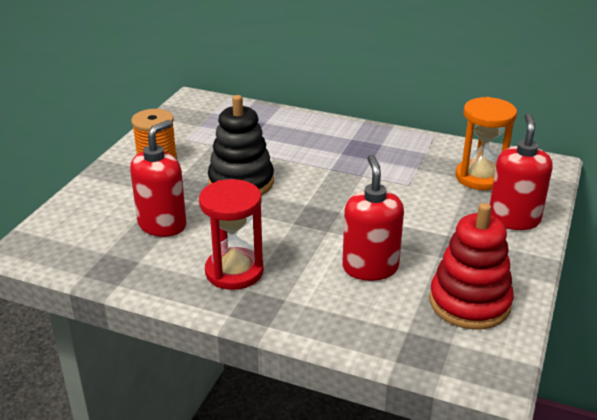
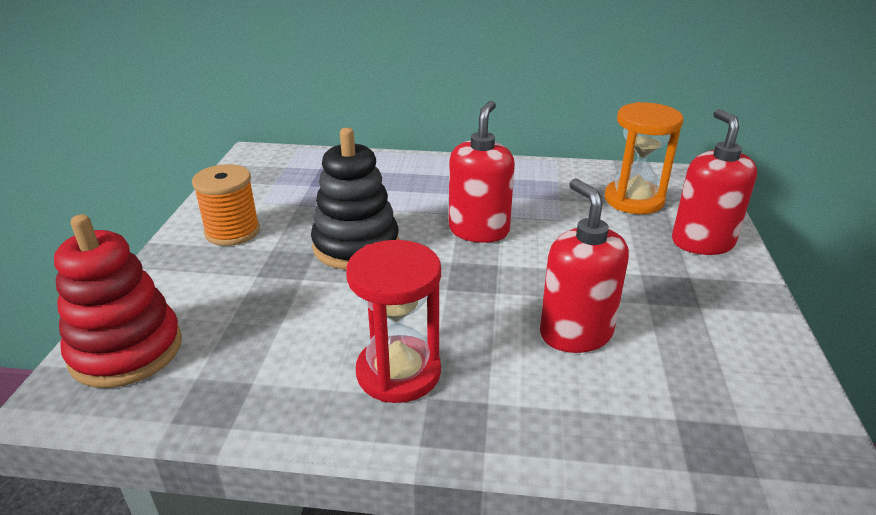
camera: 15 degrees left, 0 degrees up
red soap dispenser [130,120,186,237] -> red soap dispenser moved to [449,101,515,243]
red stacking toy [429,203,514,330] -> red stacking toy moved to [54,214,182,388]

